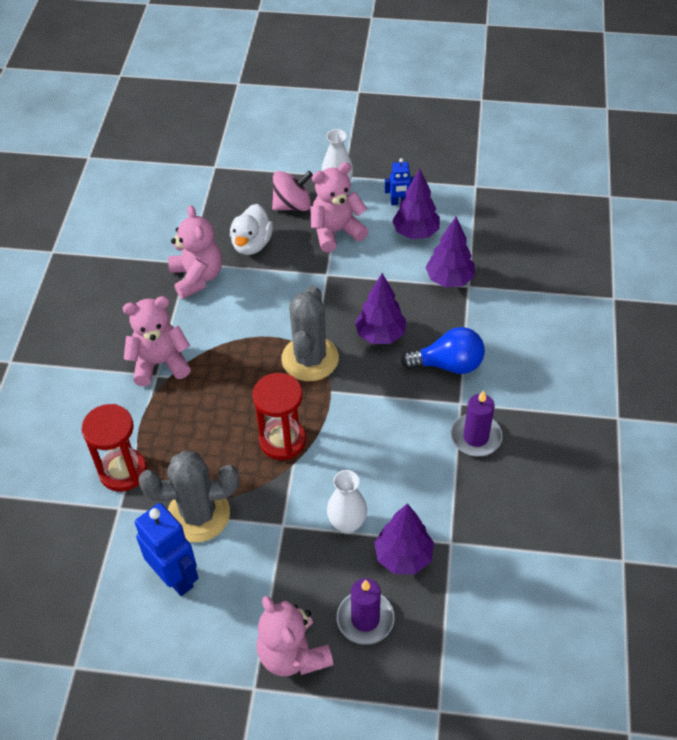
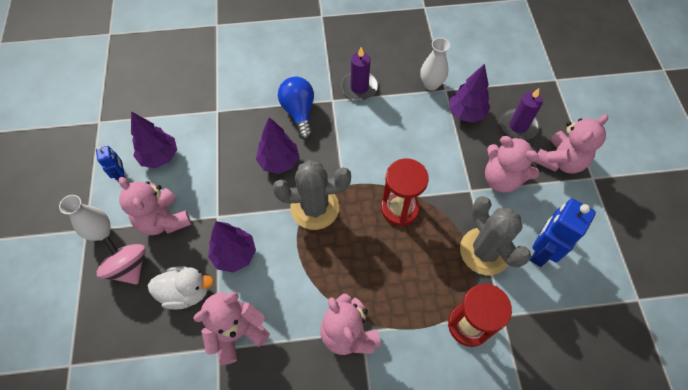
camera: 105 degrees left, 10 degrees up
white vase [327,470,367,534] -> white vase moved to [421,38,450,91]
purple tree [425,217,475,287] -> purple tree moved to [208,221,256,273]
none -> pink teddy bear [485,136,539,193]

